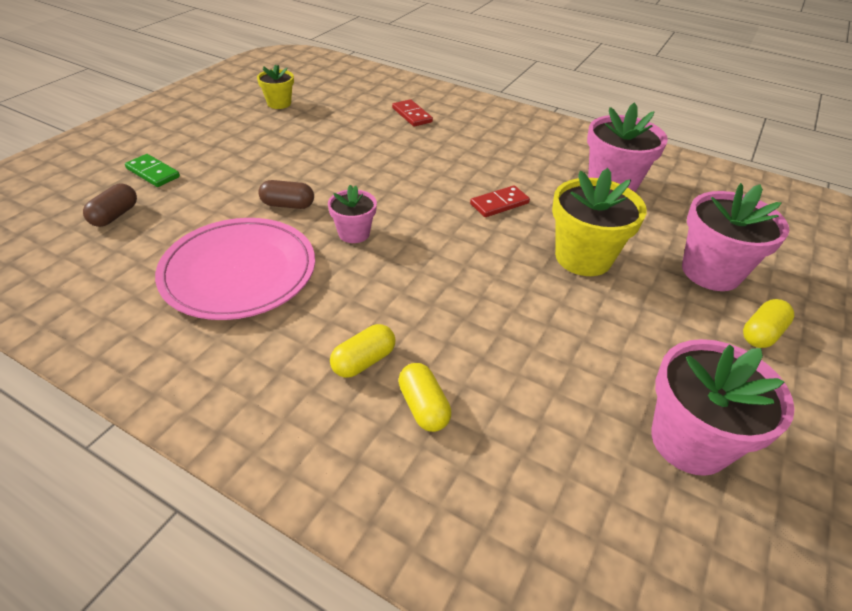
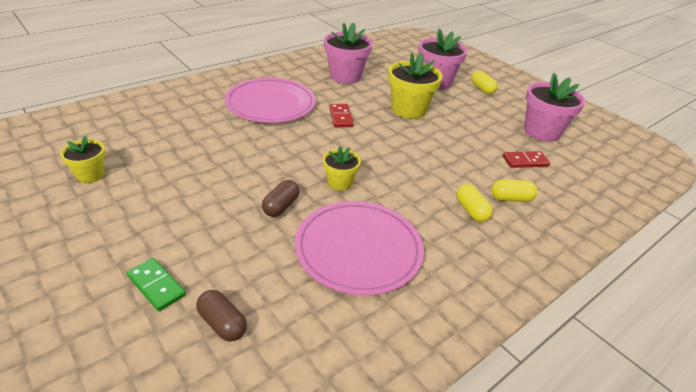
camera: 70 degrees left, 5 degrees down
green domino [125,154,180,187] -> green domino turned 75 degrees clockwise [127,258,186,311]
pink flower pot [328,185,377,243] -> yellow flower pot [323,146,361,191]
red domino [392,99,433,127] -> red domino moved to [503,151,550,168]
none -> pink plate [225,78,316,123]

